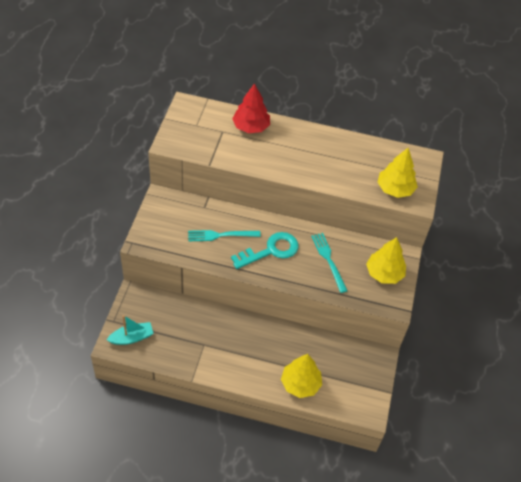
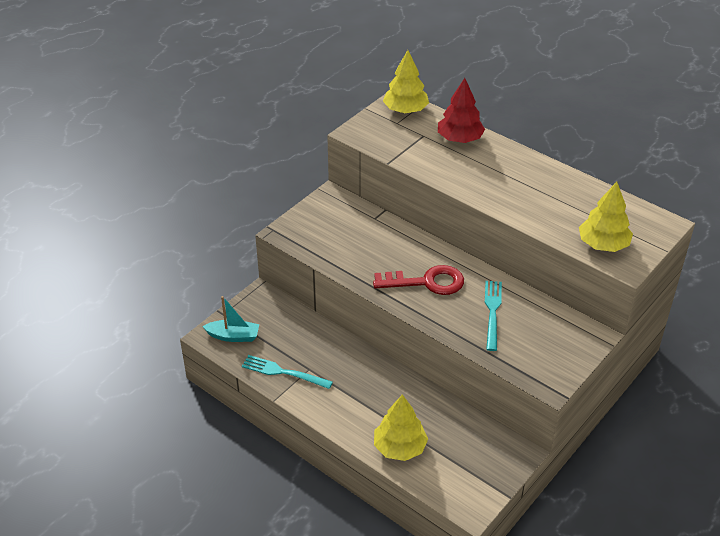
camera: 30 degrees right, 10 degrees down
turquoise fork [188,230,261,241] -> turquoise fork moved to [242,355,333,389]
turquoise key [231,232,299,269] -> red key [373,265,464,295]
yellow tree [366,237,406,284] -> yellow tree moved to [383,50,429,113]

